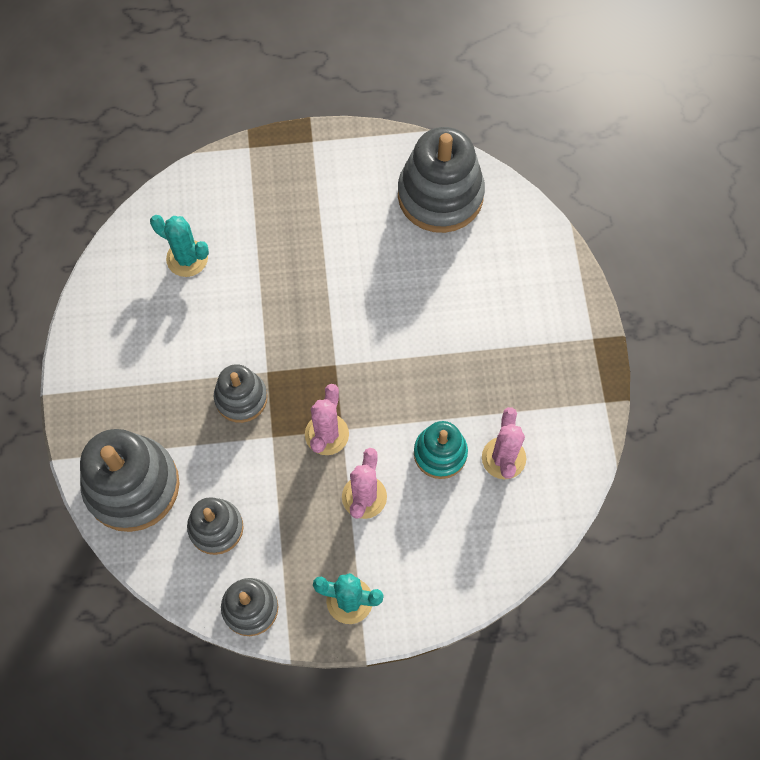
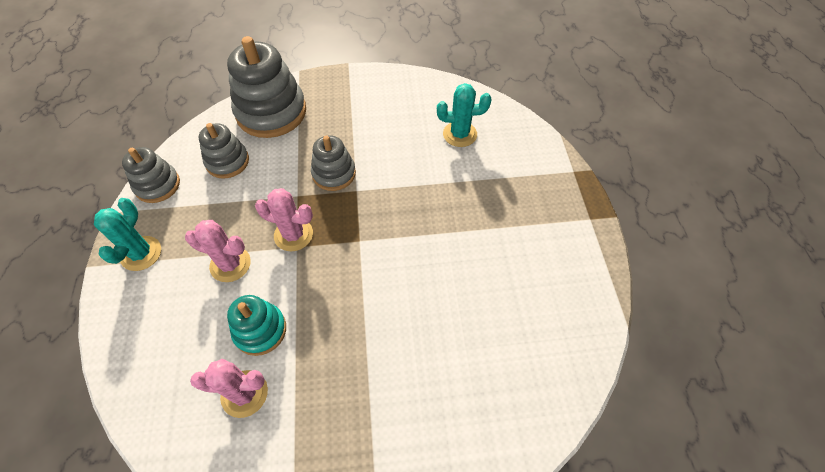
camera: 90 degrees right, 10 degrees down
turquoise cactus [150,215,209,277] -> turquoise cactus turned 60 degrees clockwise [437,83,492,147]
grey stacking toy [398,127,485,233] -> none

